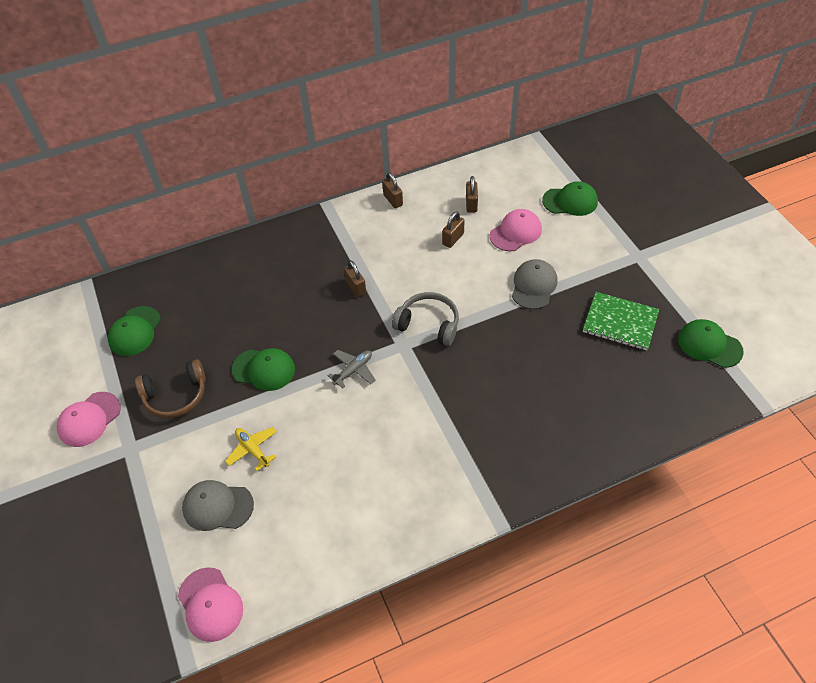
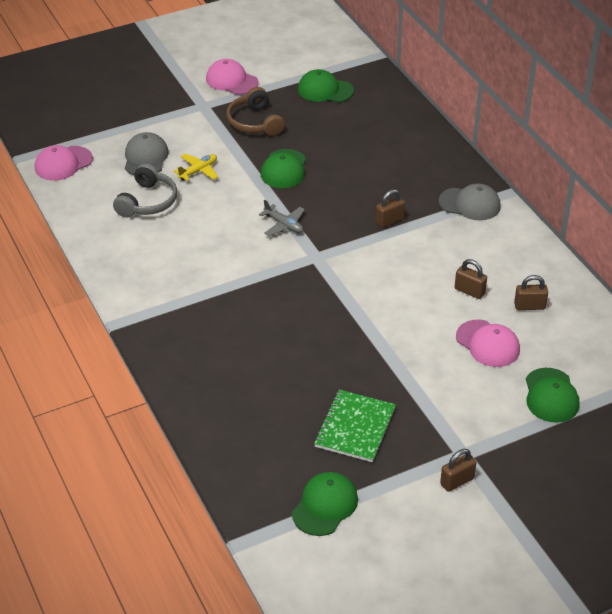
camera: 85 degrees right, 10 degrees down
brown padlock [382,173,403,208] -> brown padlock moved to [440,449,476,492]
grey headphones [392,292,459,346] -> grey headphones moved to [113,163,177,217]
grey cap [512,259,558,309] -> grey cap moved to [439,183,501,220]

